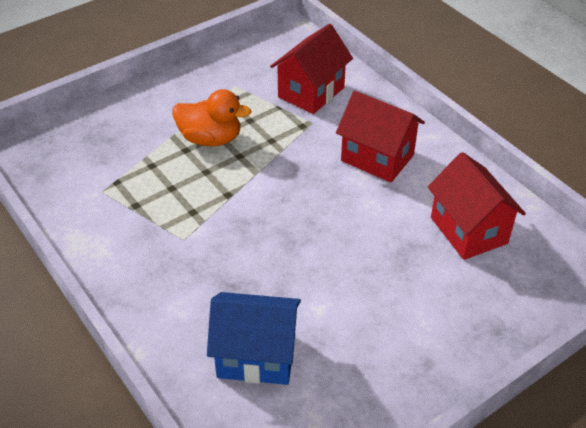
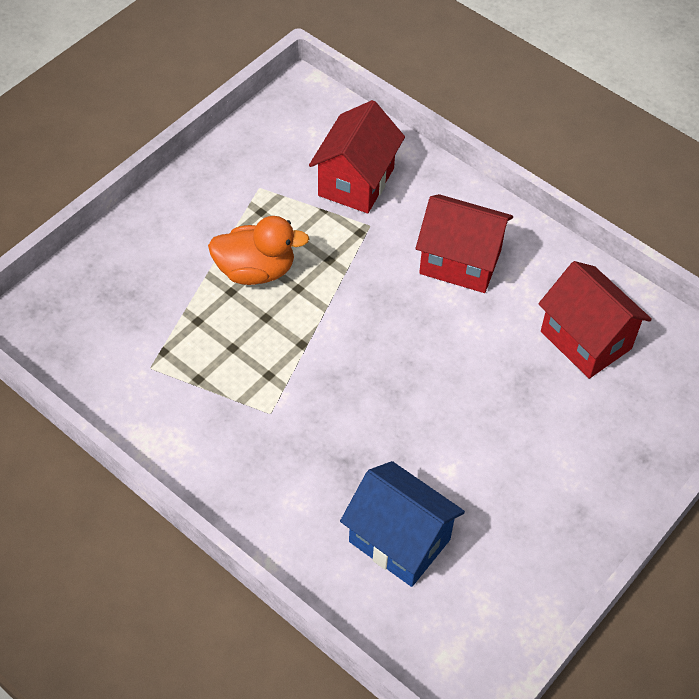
camera: 15 degrees left, 10 degrees up
blue house [207,292,301,385] -> blue house turned 45 degrees clockwise [340,461,465,587]

